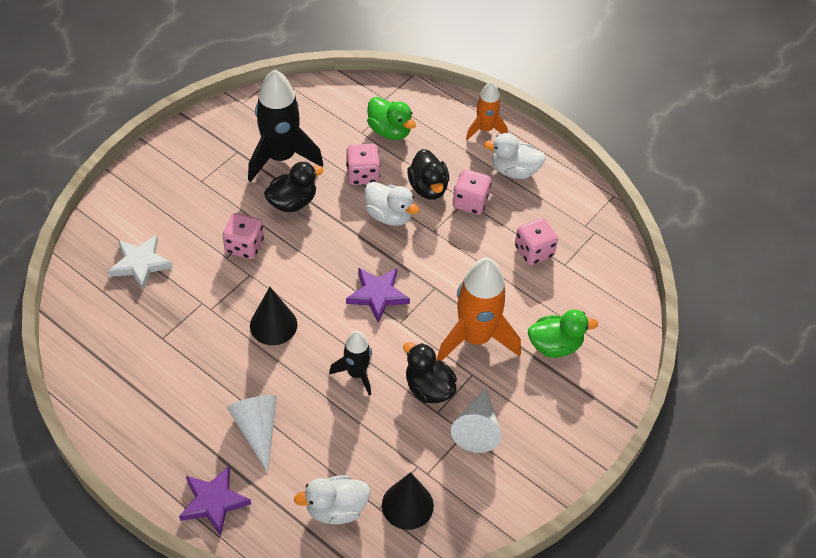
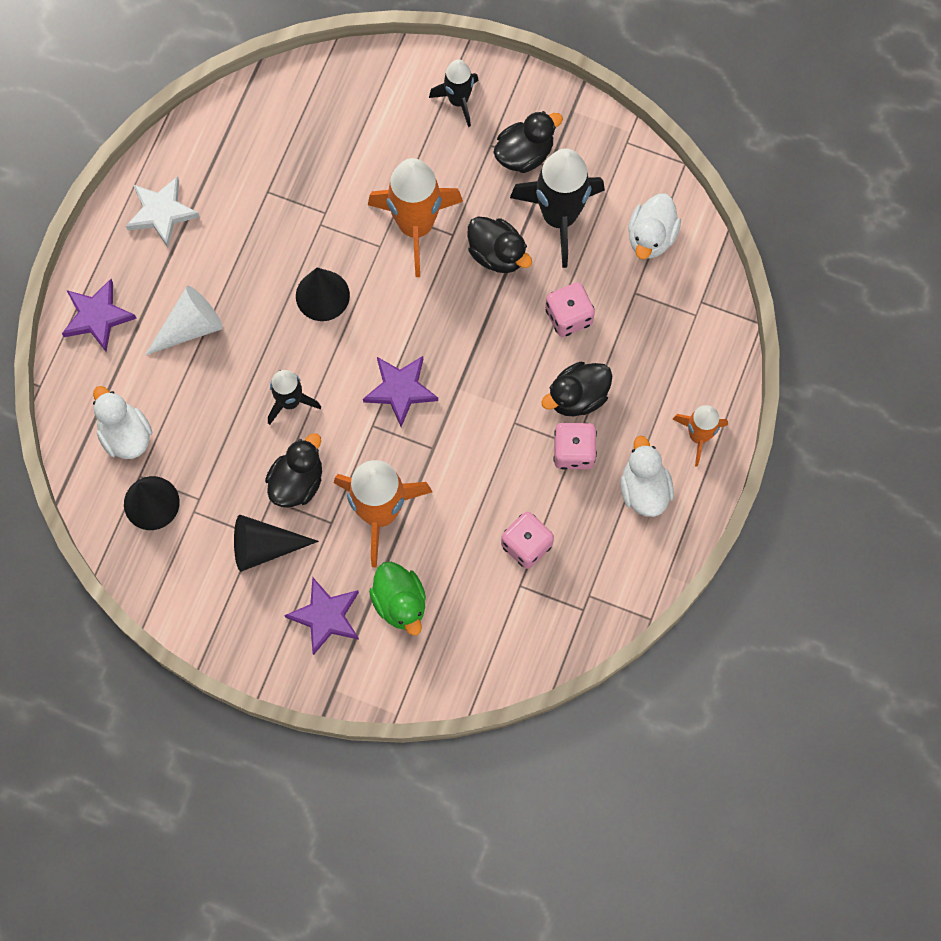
camera: 75 degrees right, 20 degrees up
white star [108,235,173,290] -> white star moved to [126,176,200,247]
pink dice [223,213,264,259] -> orange rocket [368,158,463,277]
white duck [365,182,419,226] -> white duck moved to [628,193,681,259]
green duck [367,97,416,140] -> none
white cone [451,387,501,453] -> black cone [234,515,319,572]
none -> purple star [284,577,359,655]
none -> black rocket [429,59,478,127]
none -> black duck [493,111,563,173]

